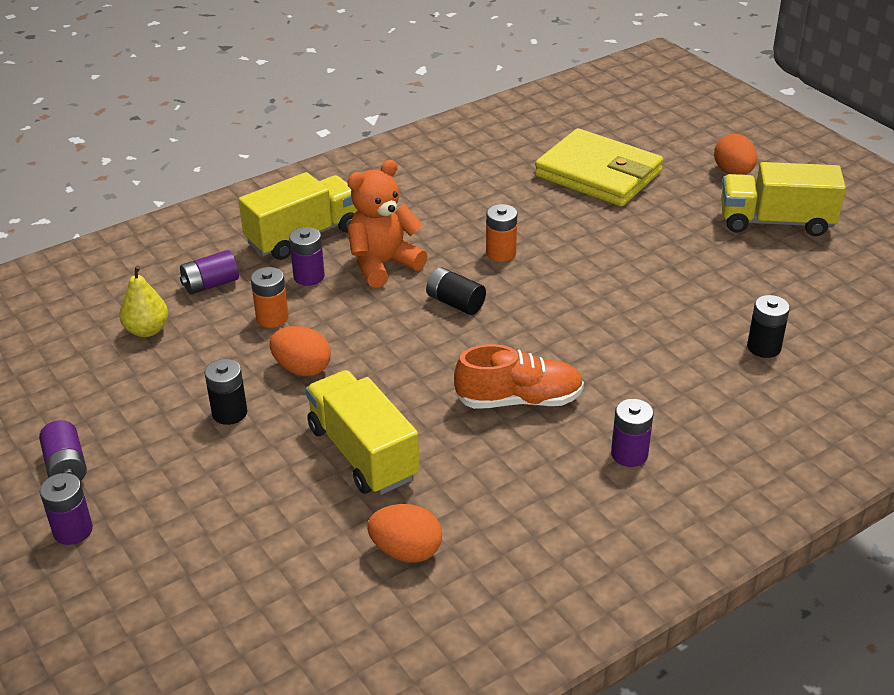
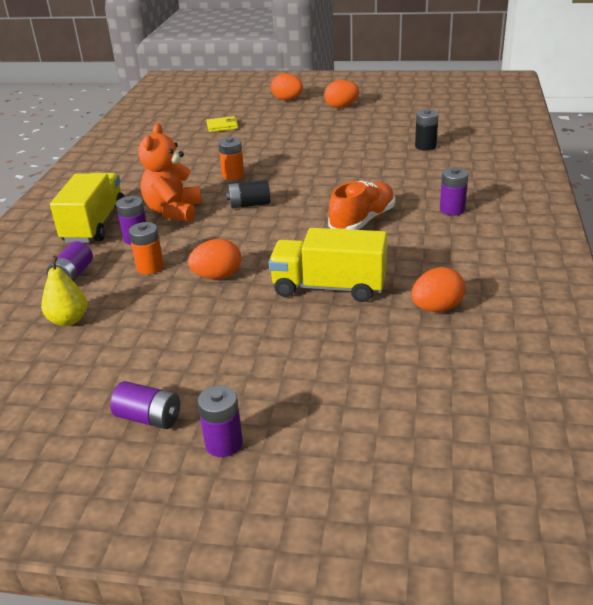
camera: 45 degrees left, 5 degrees down
black battery [205,359,247,425] -> none
yellow wallet [535,128,663,207] -> yellow wallet [206,116,238,132], size x0.41
yellow truck [721,162,846,236] -> orange egg [324,80,359,108]

